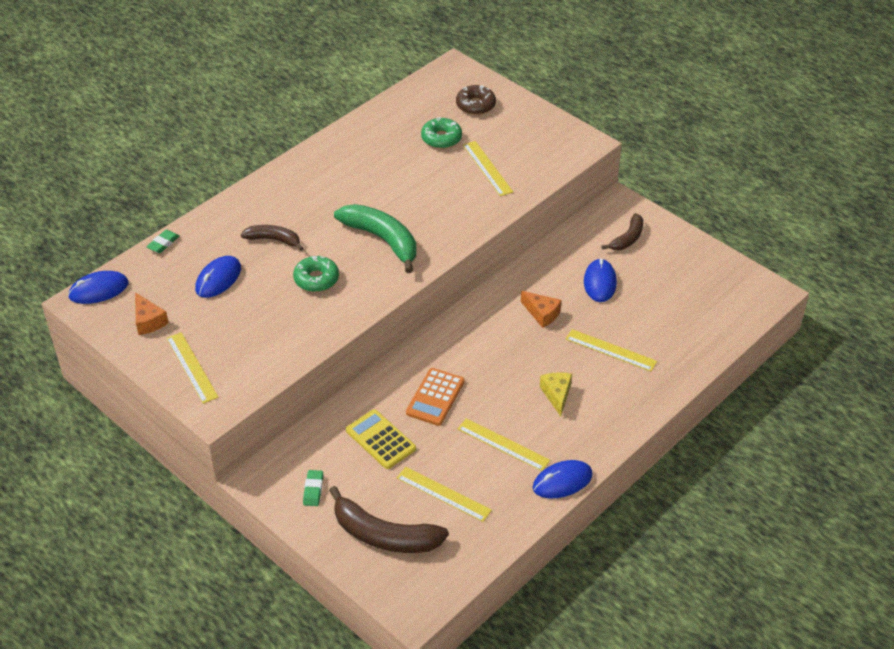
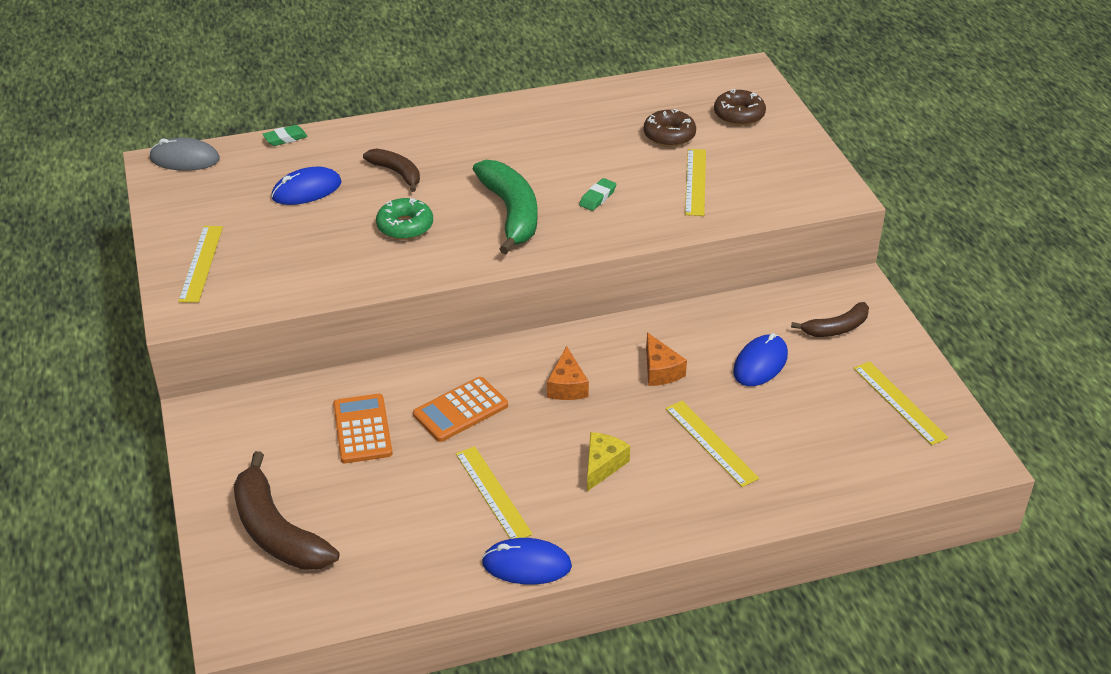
camera: 30 degrees right, 5 degrees down
blue mouse [68,271,129,304] -> grey mouse [149,137,220,171]
orange cheese [135,292,169,335] -> orange cheese moved to [547,346,589,400]
green eraser [303,470,323,506] -> green eraser moved to [579,178,616,211]
yellow calculator [346,409,416,469] -> orange calculator [333,394,393,463]
yellow ruler [397,467,492,522] -> yellow ruler moved to [854,361,949,445]
green donut [421,117,462,149] -> brown donut [644,109,696,147]

